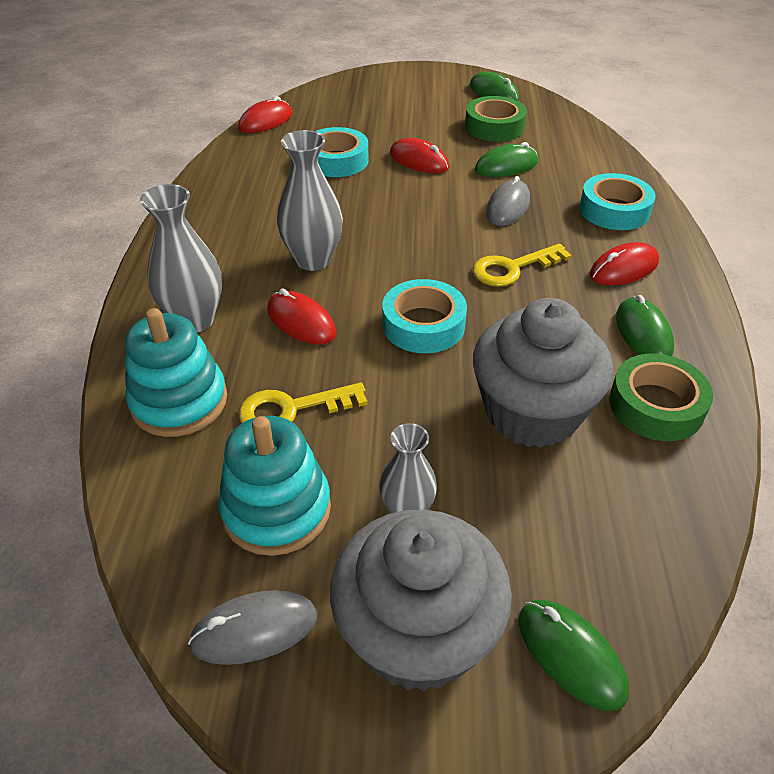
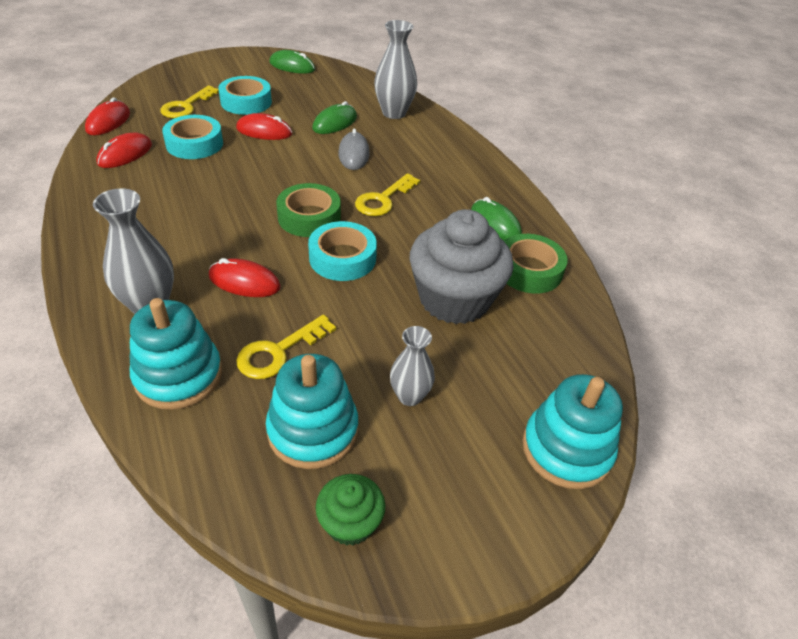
camera: 30 degrees left, 0 degrees up
grey mouse [188,590,317,665] -> green cupcake [316,474,385,546]
grey vase [277,130,343,271] -> grey vase moved to [374,20,417,119]
grey cupcake [330,509,512,692] -> none
green tape [465,96,527,142] -> green tape moved to [276,183,341,237]
green mouse [519,600,629,711] -> turquoise stacking toy [522,374,623,489]
turquoise tape [579,173,656,230] -> turquoise tape moved to [218,76,272,115]
red mouse [590,242,659,285] -> red mouse moved to [97,133,152,168]
none -> yellow key [160,85,219,118]

